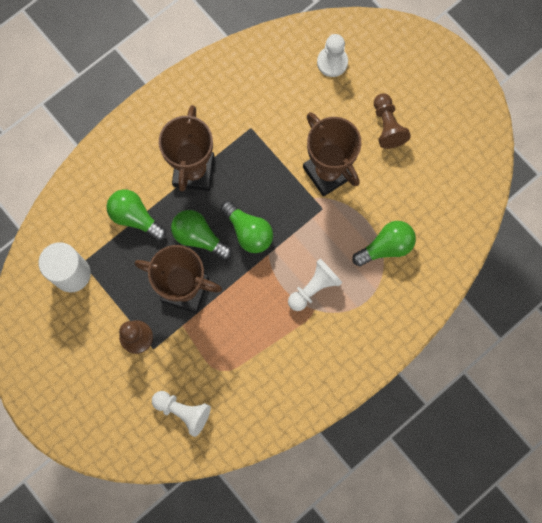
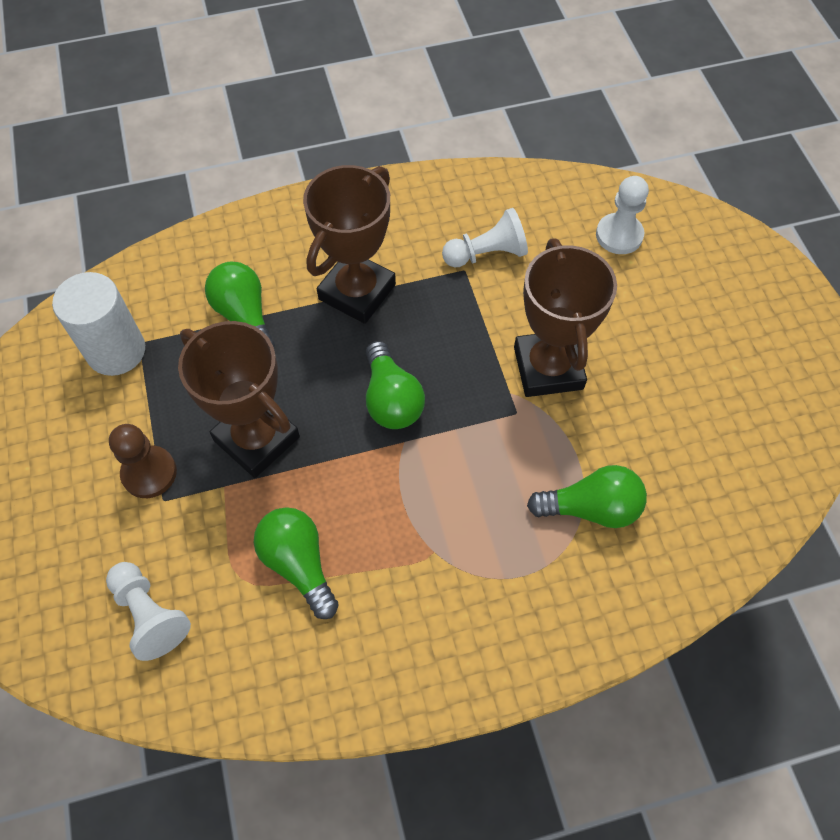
camera: 25 degrees right, 15 degrees down
green light bulb [171,210,232,259] -> green light bulb moved to [254,507,339,619]
white pawn [288,259,343,311] -> white pawn moved to [442,208,528,267]
brown pawn [374,93,411,149] -> none

